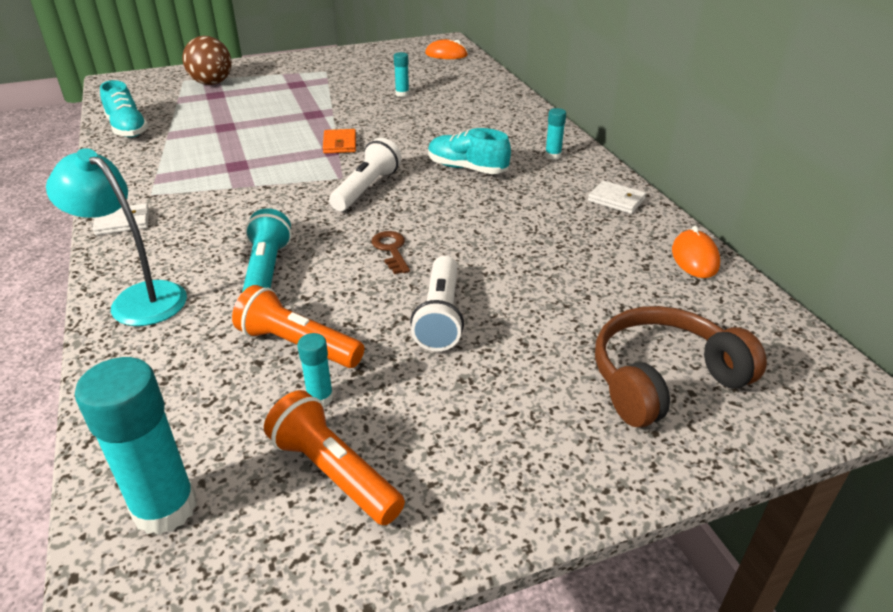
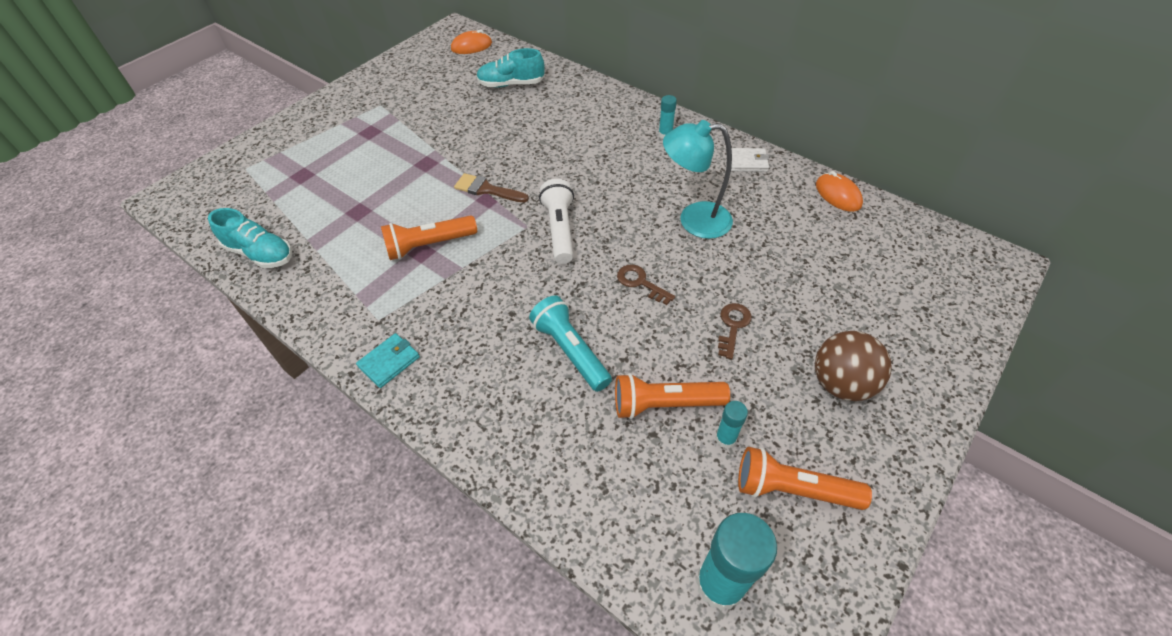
camera: 30 degrees left, 15 degrees up
turquoise lamp [46,148,187,326] -> turquoise lamp moved to [663,120,733,239]
white wallet [93,203,149,235] -> turquoise wallet [356,333,420,388]
brown ball [183,36,232,85] -> brown ball moved to [815,331,891,401]
orange wallet [323,129,356,153] -> brown brush [454,173,529,202]
turquoise glue stick [394,52,409,97] -> none
white flashlight [410,256,464,351] -> brown key [718,303,752,359]
turquoise shoe [428,128,511,174] -> turquoise shoe moved to [476,48,544,87]
brown headphones [595,306,767,428] -> none
none -> orange flashlight [381,215,477,260]

